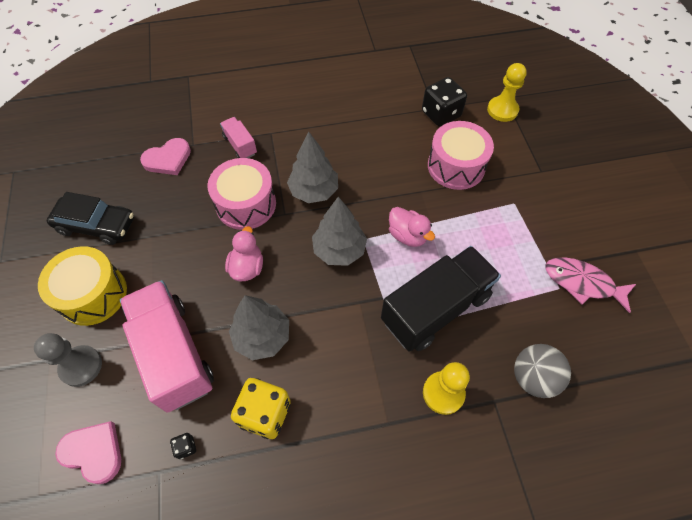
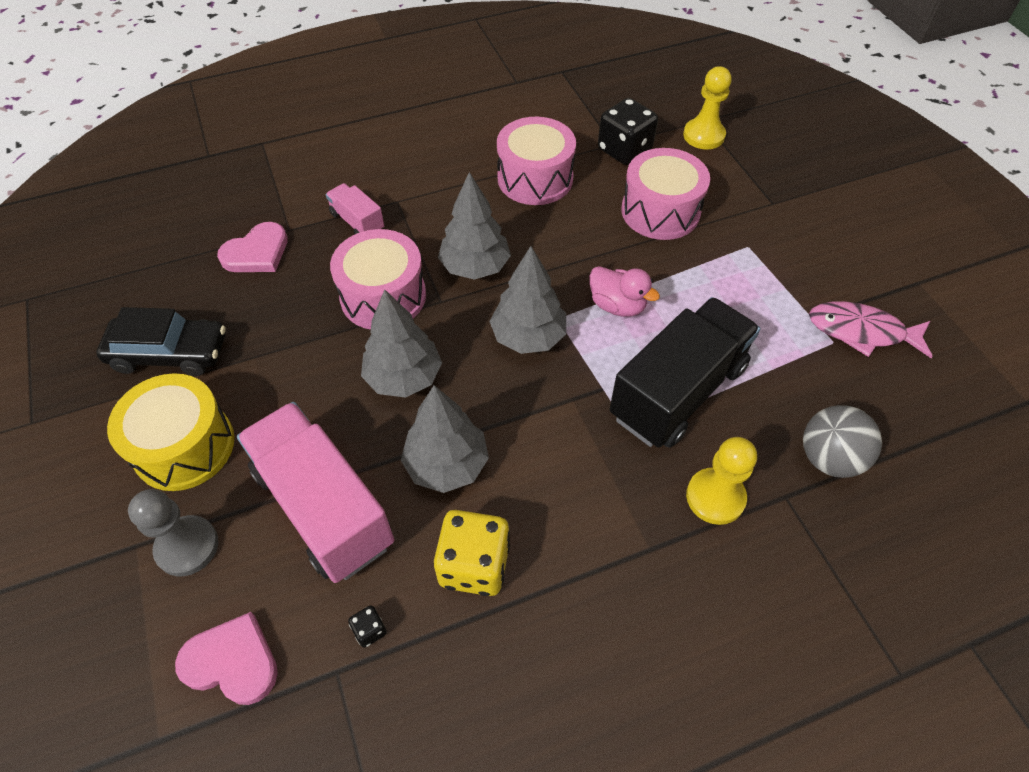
camera: 10 degrees left, 5 degrees down
pink duck [225,226,263,281] -> grey tree [361,289,442,398]
none -> pink drum [497,117,576,205]

